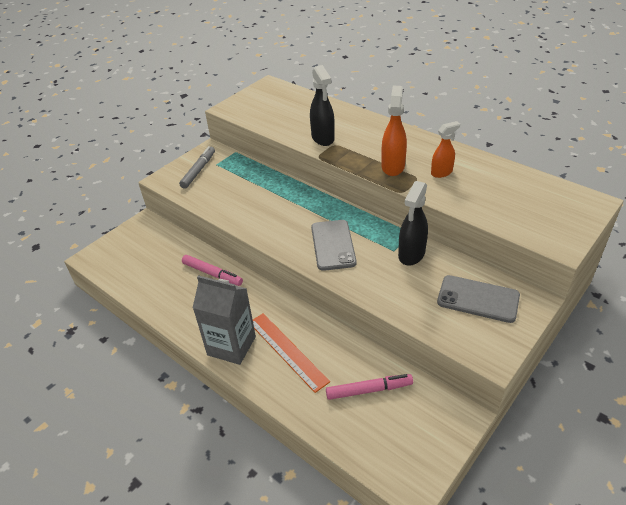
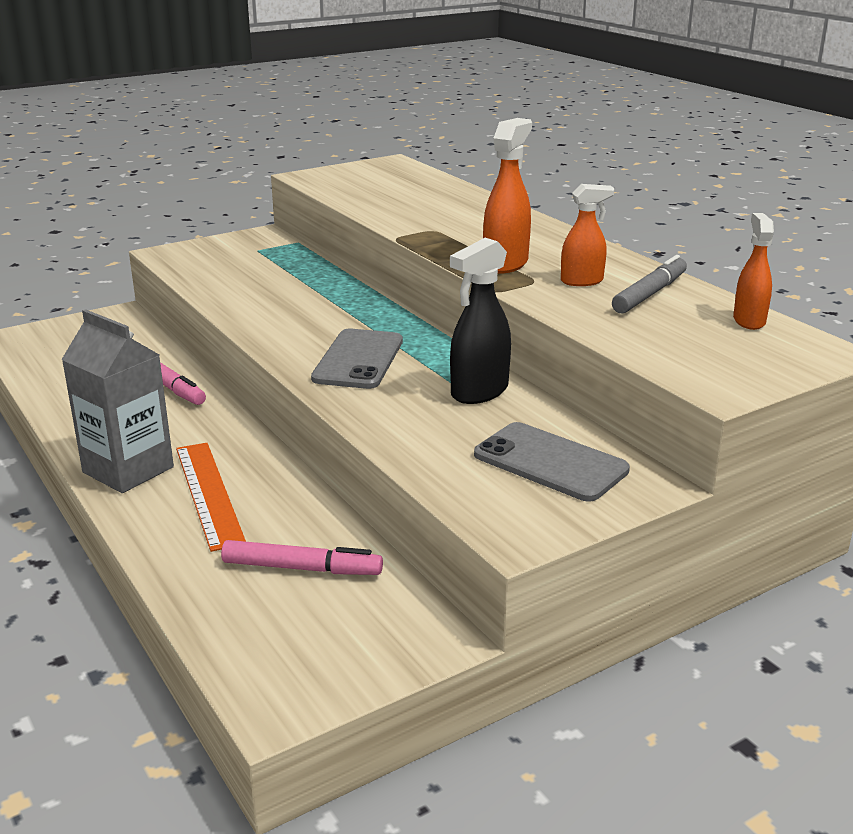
camera: 15 degrees right, 15 degrees down
grey marker [179,146,215,189] -> grey marker moved to [612,255,687,313]
black spray bottle [310,65,335,146] -> none
none -> orange spray bottle [733,213,774,330]

